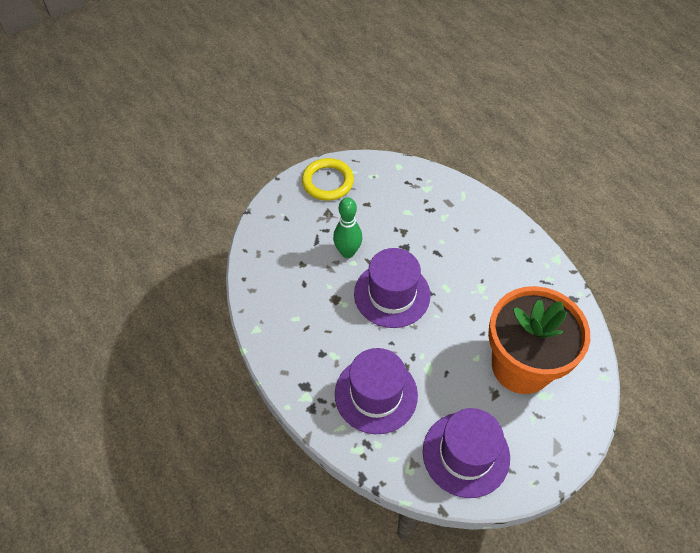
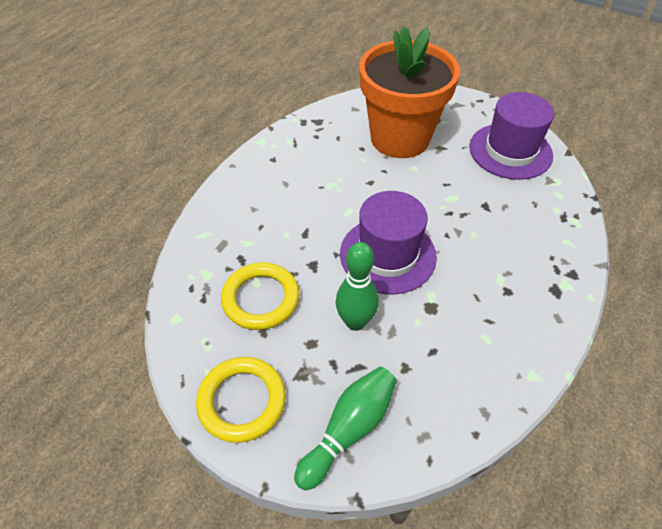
camera: 115 degrees left, 5 degrees down
purple hat [335,348,418,434] -> none
none -> yellow ring [221,262,299,330]
none -> green bowling pin [294,367,397,490]

